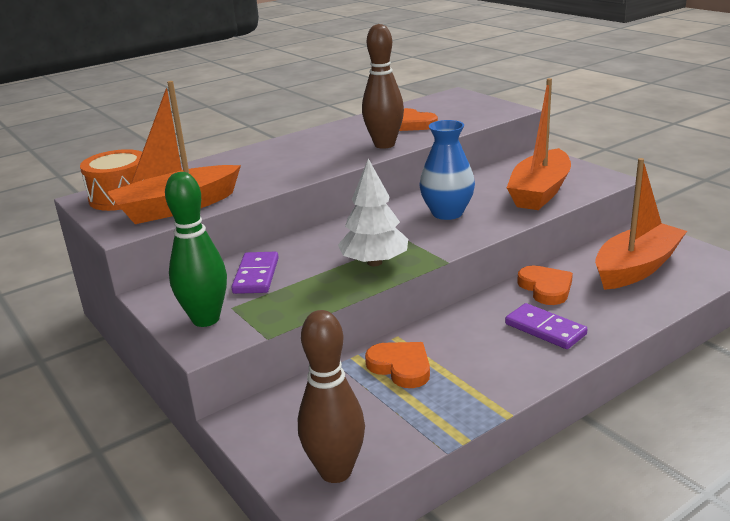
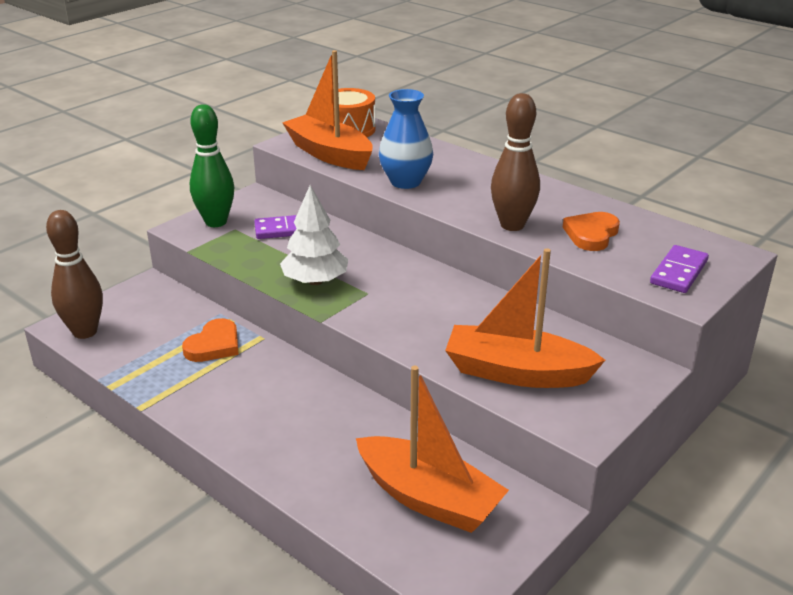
camera: 75 degrees right, 5 degrees up
blue vase [419,120,475,220] -> blue vase moved to [379,89,433,189]
purple domino [505,303,587,349] -> purple domino moved to [650,245,709,293]
orange heart [517,265,573,305] -> none

